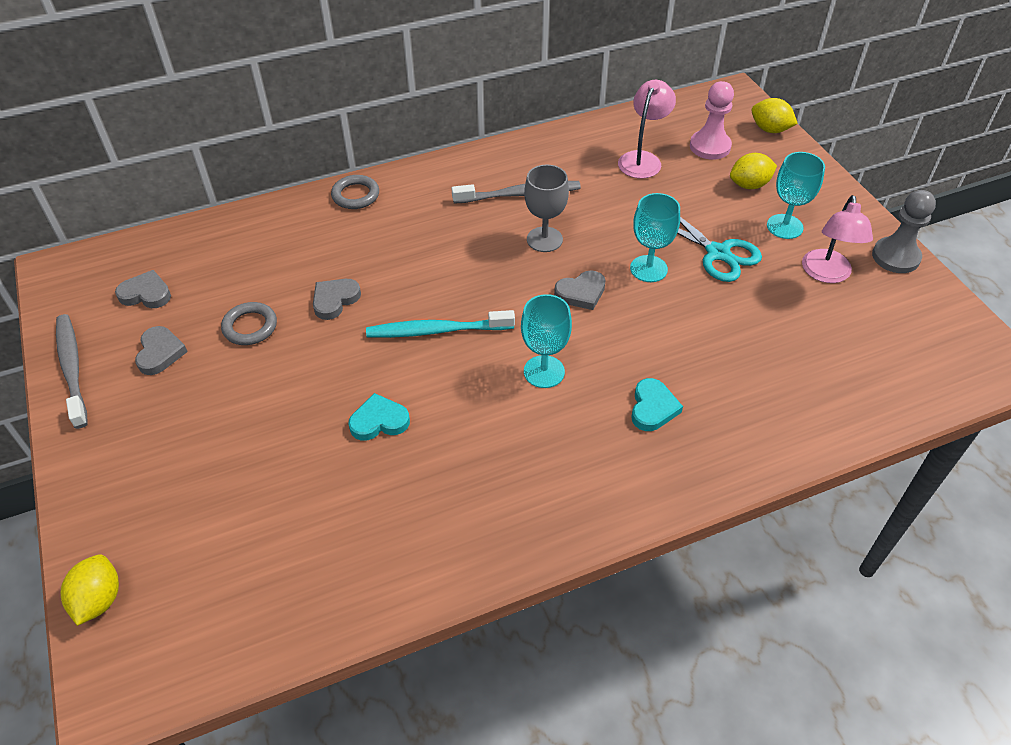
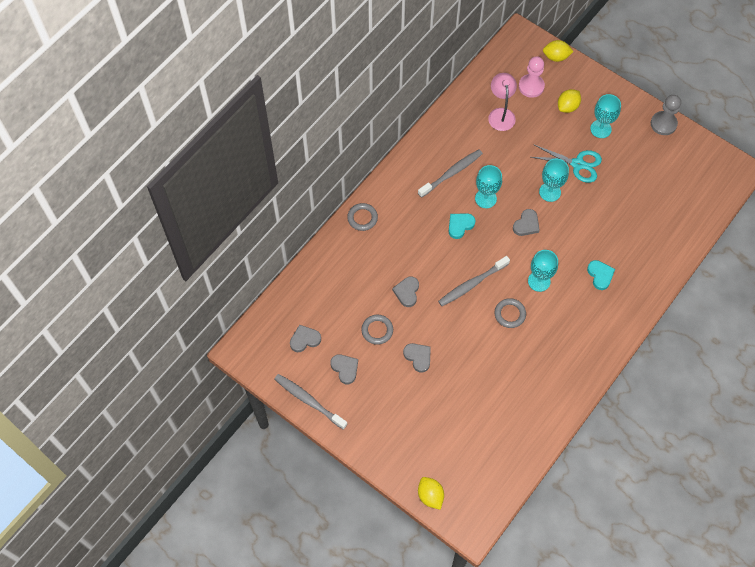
camera: 30 degrees left, 15 degrees up
turquoise heart [348,393,410,441] -> turquoise heart moved to [449,213,475,239]
turquoise toothbrush [366,310,515,338] -> grey toothbrush [438,256,510,306]
grey goblet [524,164,569,252] -> turquoise goblet [475,165,502,208]
pink lamp [802,195,873,283] -> none
none -> grey heart [403,343,431,373]
none -> grey ring [494,298,526,328]

